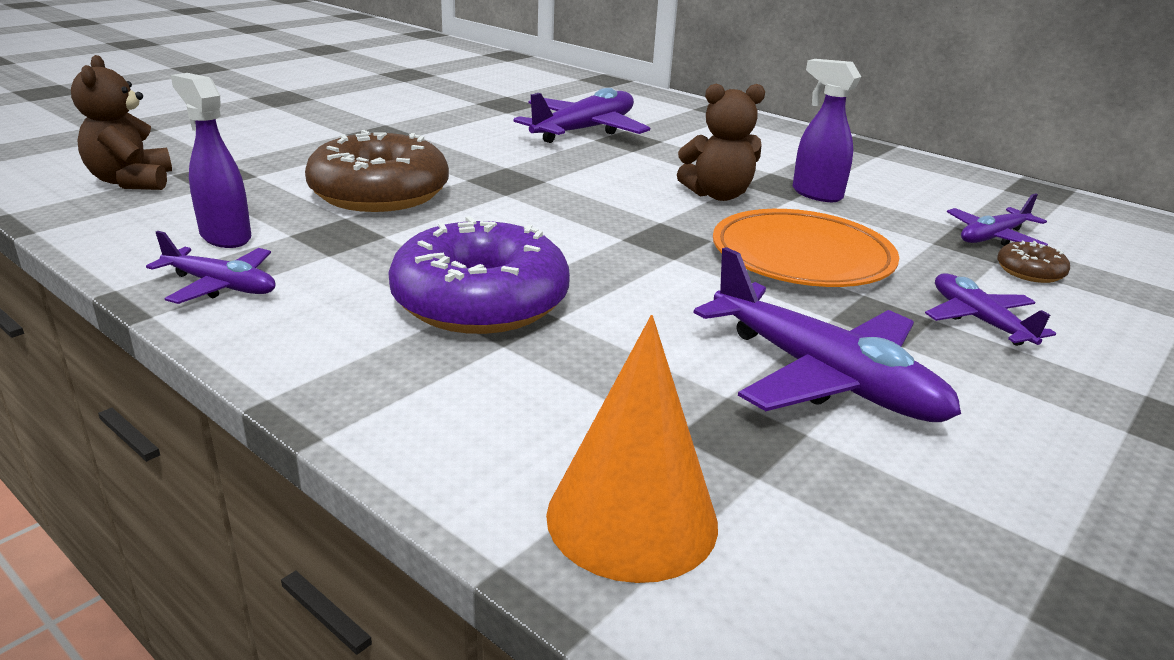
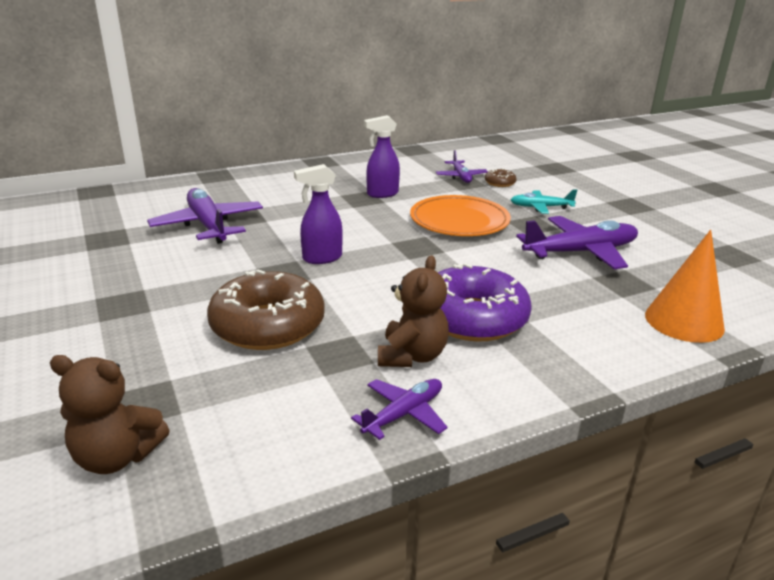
camera: 65 degrees left, 0 degrees up
purple spray bottle [171,73,252,248] -> purple spray bottle moved to [294,164,343,264]
brown teddy bear [677,84,765,201] -> brown teddy bear moved to [378,256,449,367]
purple plane [925,273,1056,346] -> turquoise plane [511,189,577,214]

